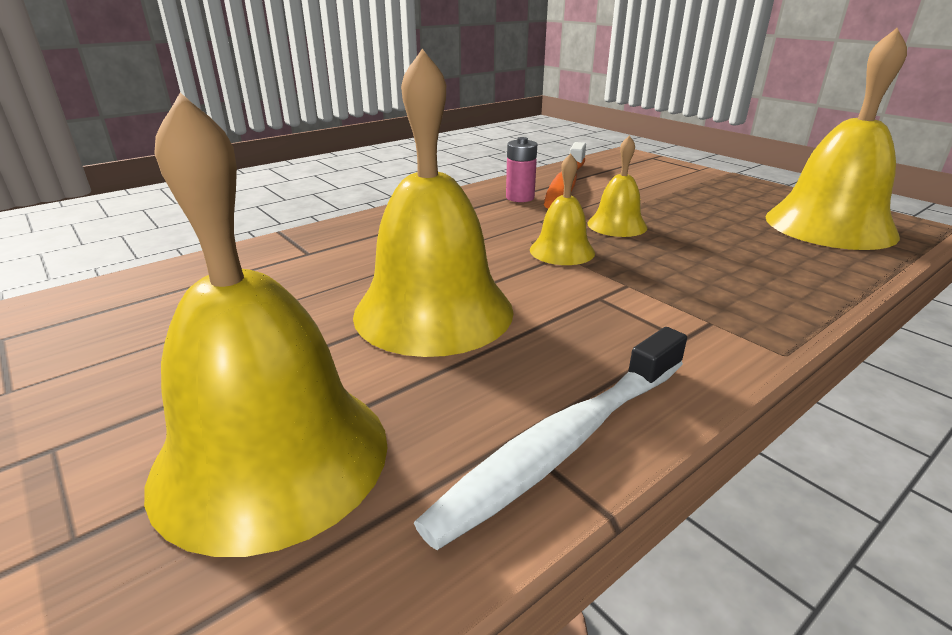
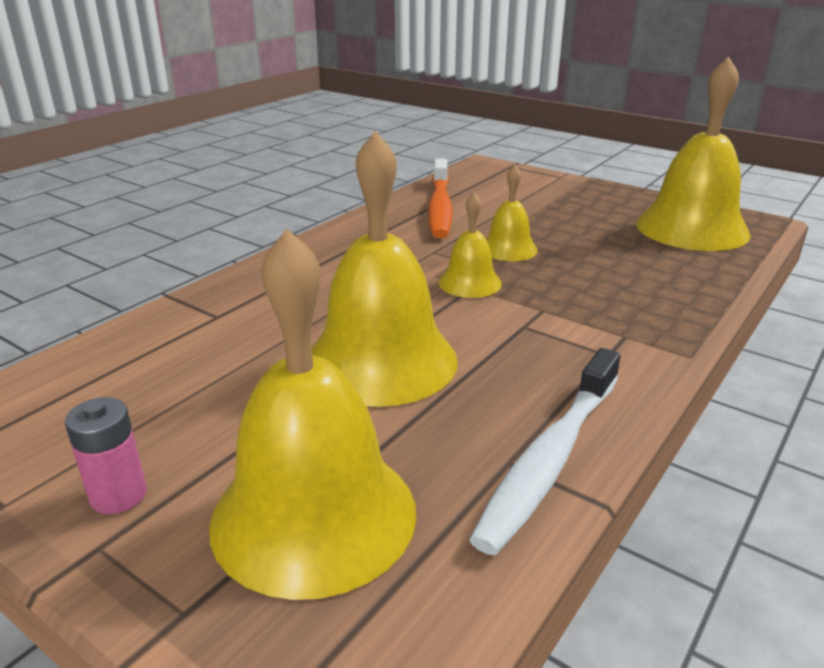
camera: 15 degrees left, 0 degrees up
pink battery [506,137,537,202] -> pink battery moved to [65,397,147,514]

